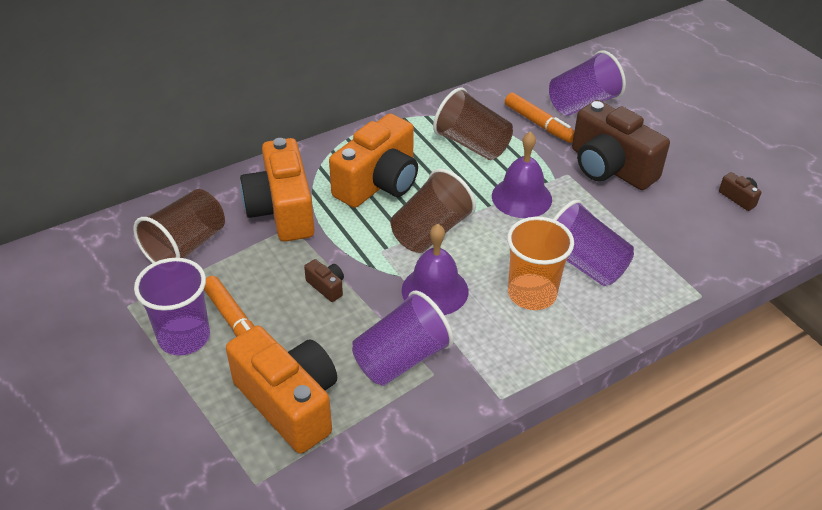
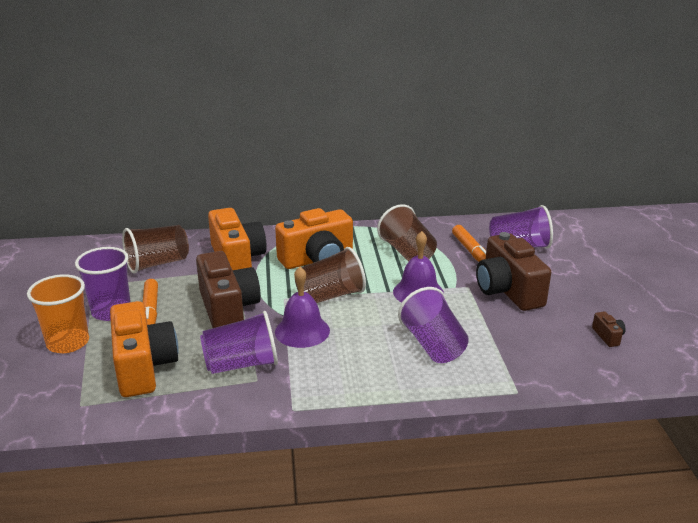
camera: 25 degrees right, 15 degrees down
orange camera [240,138,314,242] -> orange camera turned 150 degrees clockwise [208,208,267,270]
brown camera [304,259,344,302] -> brown camera [196,251,261,328], size x2.48
orange cup [507,217,574,310] -> orange cup moved to [27,274,89,353]

